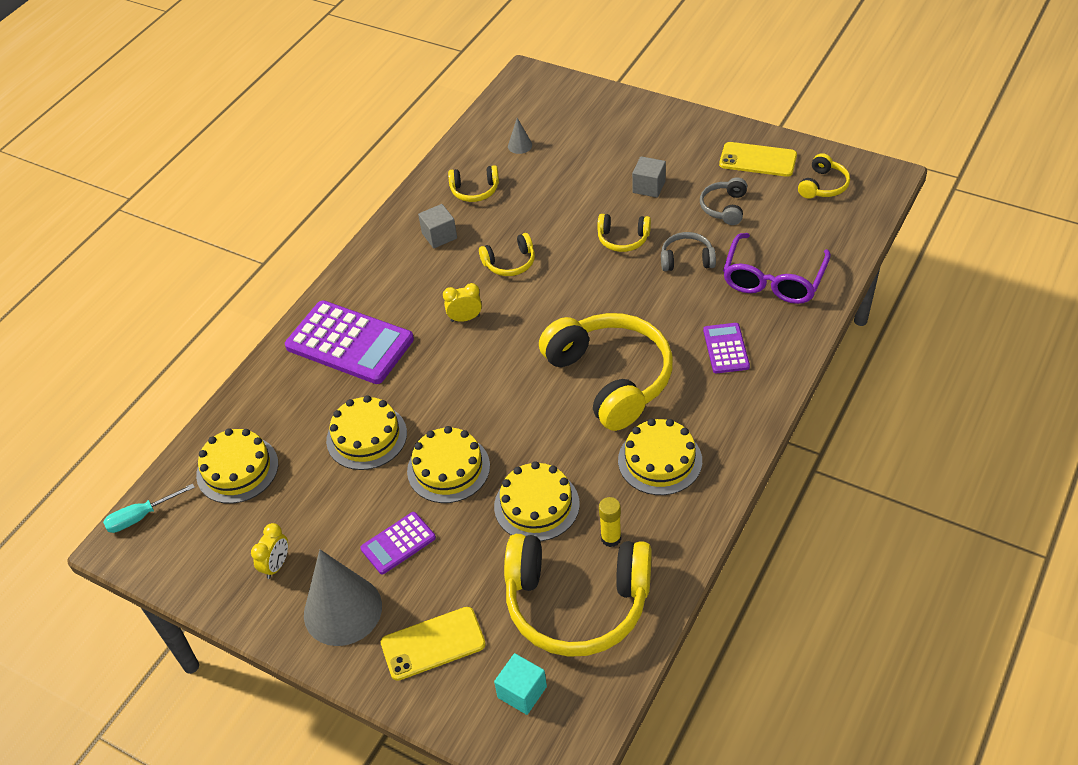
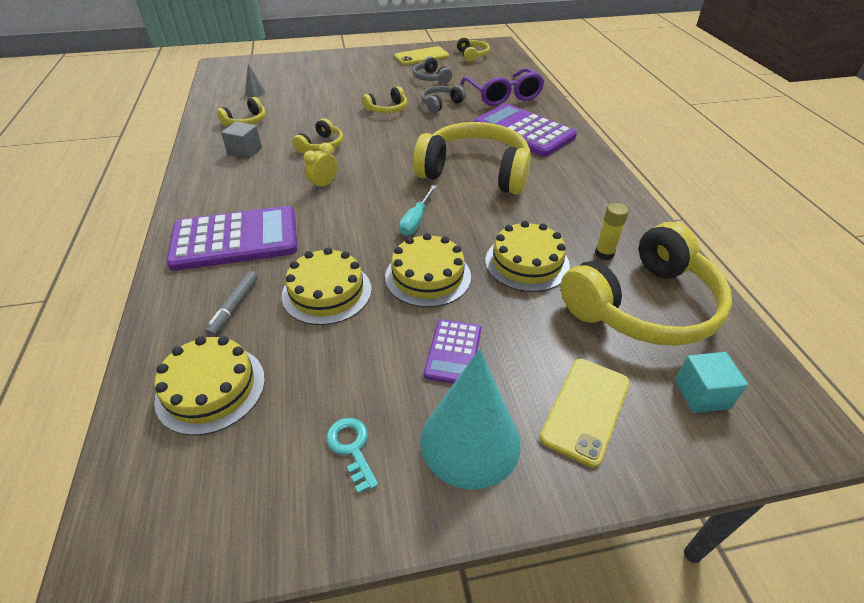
camera: 45 degrees left, 5 degrees down
turquoise screwdriver [103,484,195,533] -> turquoise screwdriver moved to [399,185,437,236]
yellow clock [251,523,288,579] -> turquoise key [326,418,379,494]
grey cone [304,549,382,646] -> turquoise cone [420,349,521,490]
yellow cake [618,418,702,495] -> none
grey cube [632,156,666,198] -> none
purple calculator [703,323,750,373] -> purple calculator [473,103,577,157], size x1.95
none -> grey marker [205,271,258,337]

